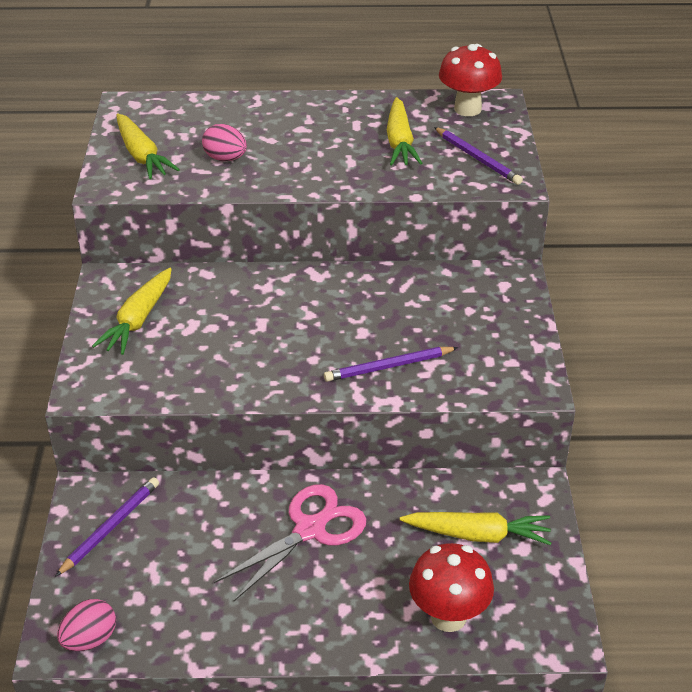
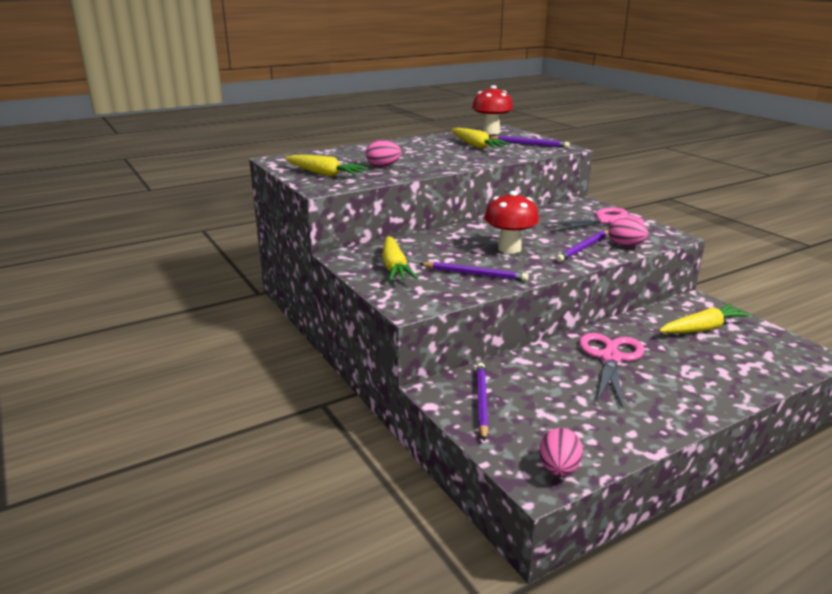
camera: 30 degrees left, 15 degrees down
red mushroom [409,543,494,632] -> red mushroom moved to [485,191,539,254]
none -> purple pencil [420,262,529,281]
none -> pink scissors [541,207,644,232]
none -> pink egg [609,217,648,247]

